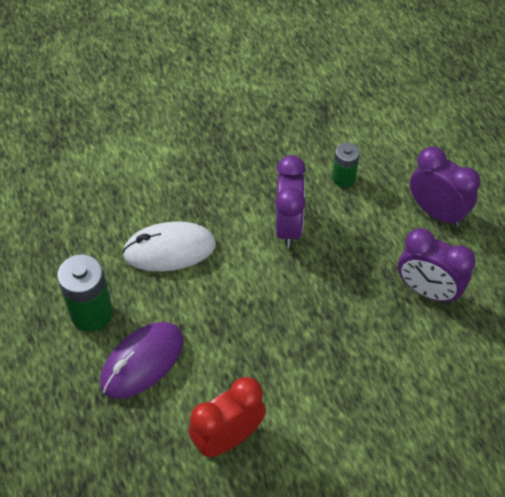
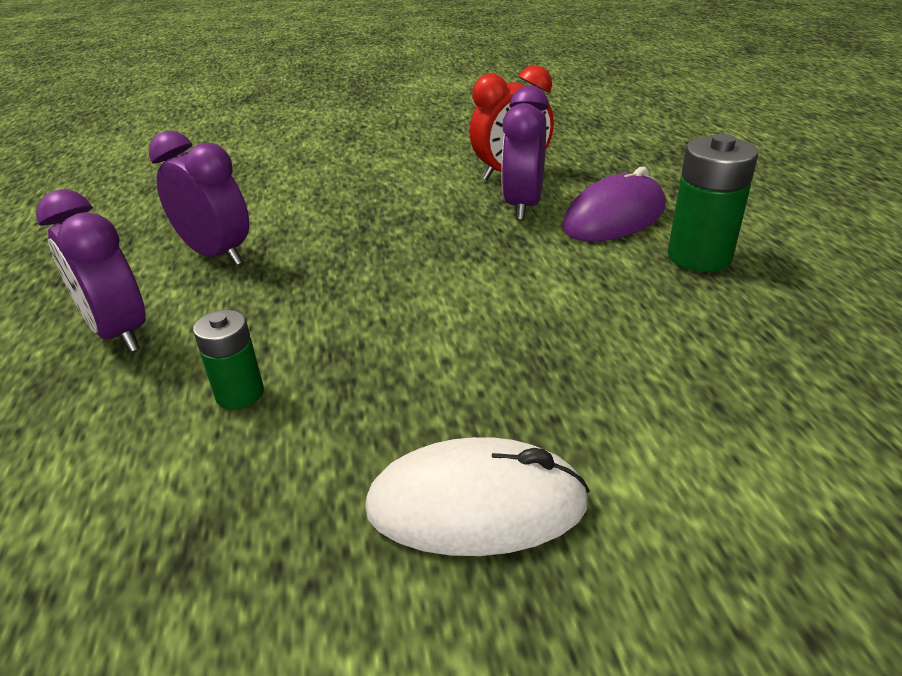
camera: 170 degrees left, 20 degrees down
white mouse [122,221,216,272] -> white mouse moved to [365,437,590,556]
purple clock [275,155,306,248] -> purple clock moved to [501,86,549,220]

